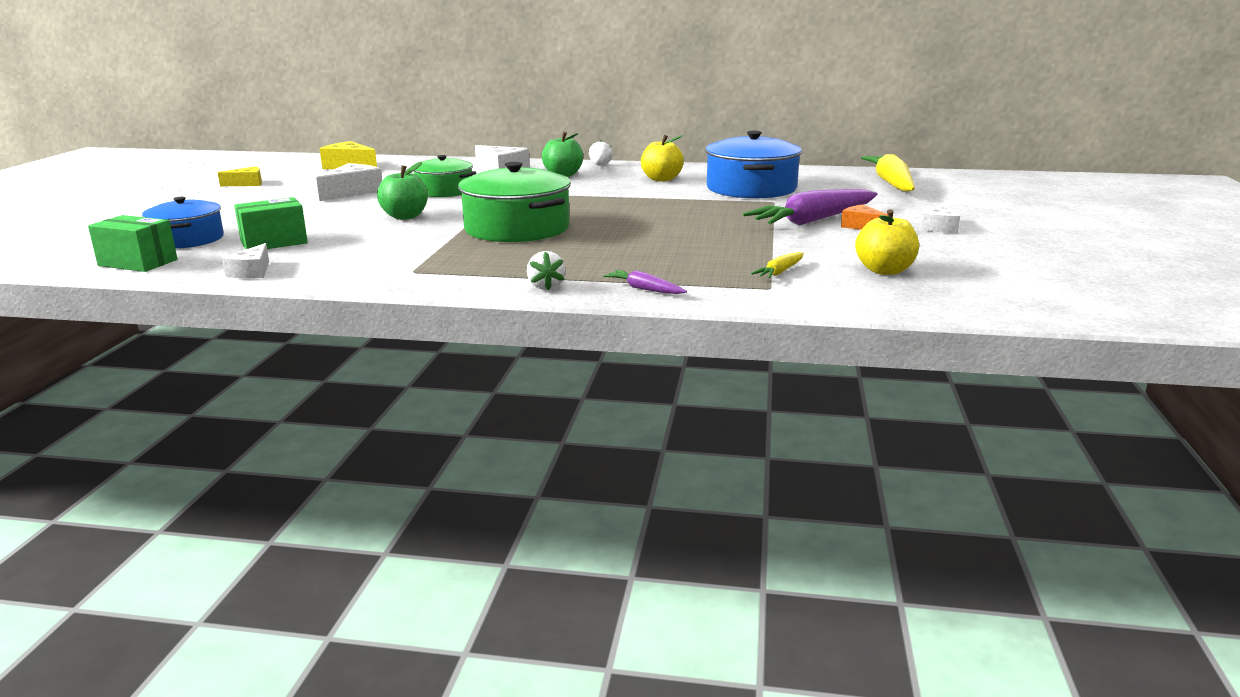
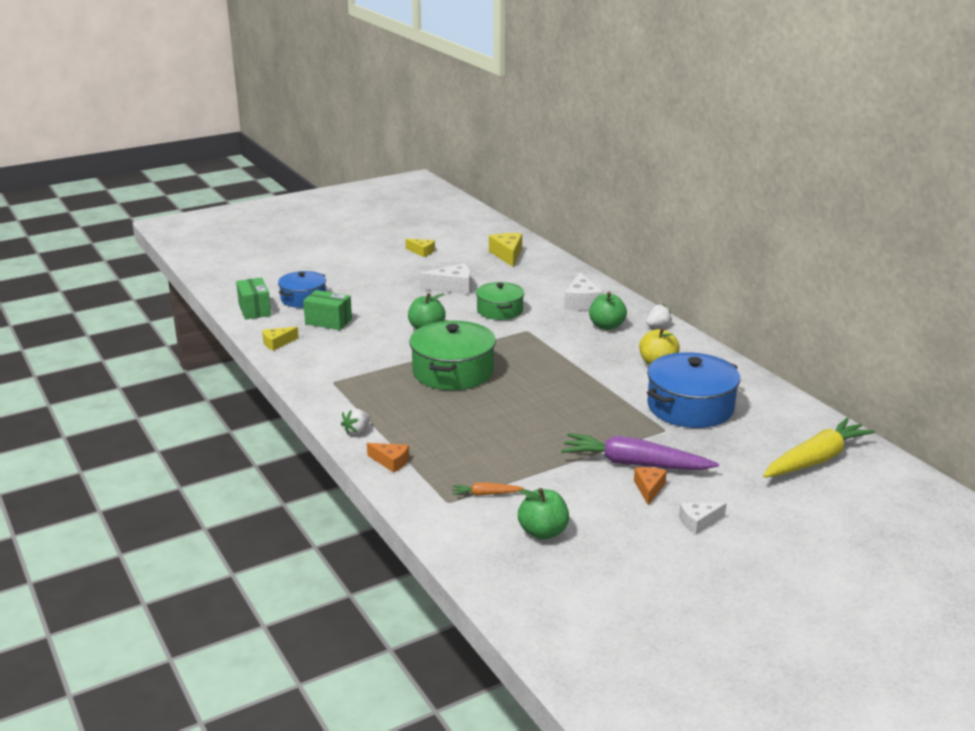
camera: 50 degrees right, 5 degrees up
white cheese [222,243,269,279] -> yellow cheese [262,327,299,351]
purple carrot [603,270,687,294] -> orange cheese [367,443,409,472]
yellow carrot [751,252,804,278] -> orange carrot [452,483,524,496]
yellow apple [855,209,919,275] -> green apple [518,488,569,540]

